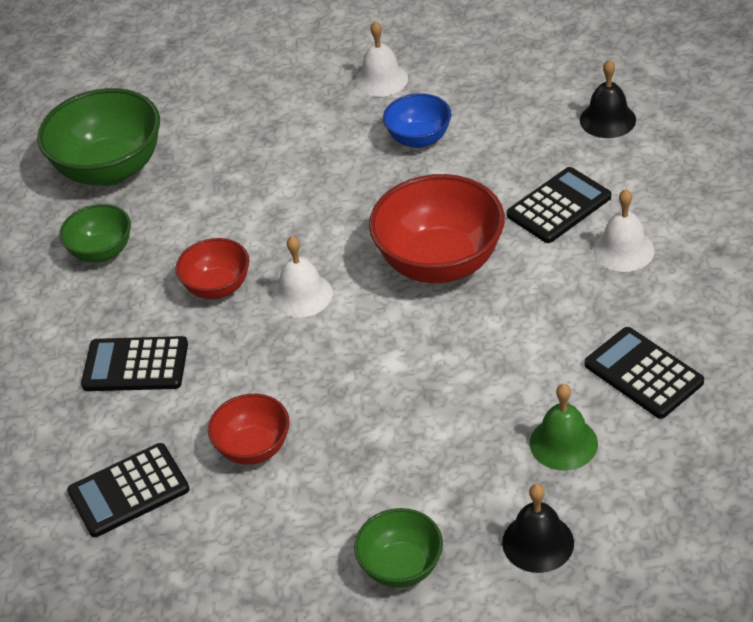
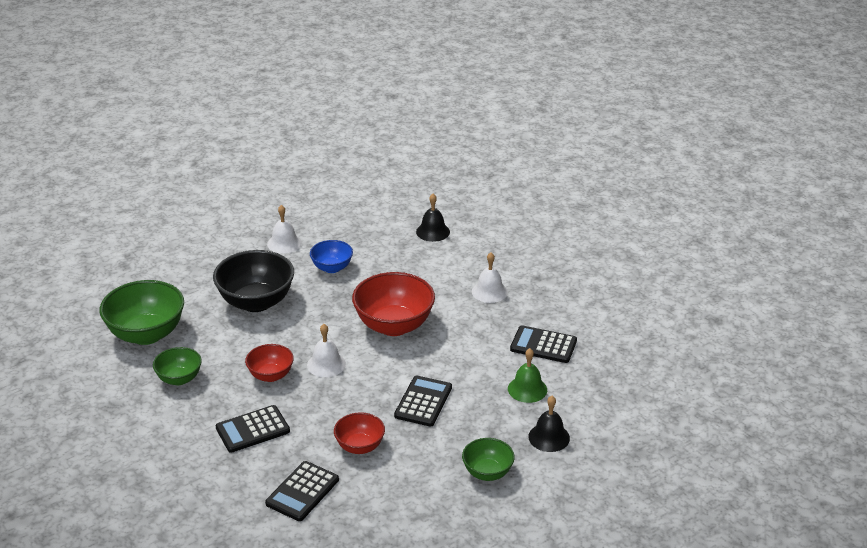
camera: 35 degrees left, 10 degrees down
black calculator [507,167,611,243] -> black calculator moved to [394,376,452,427]
none -> black bowl [213,250,294,312]

